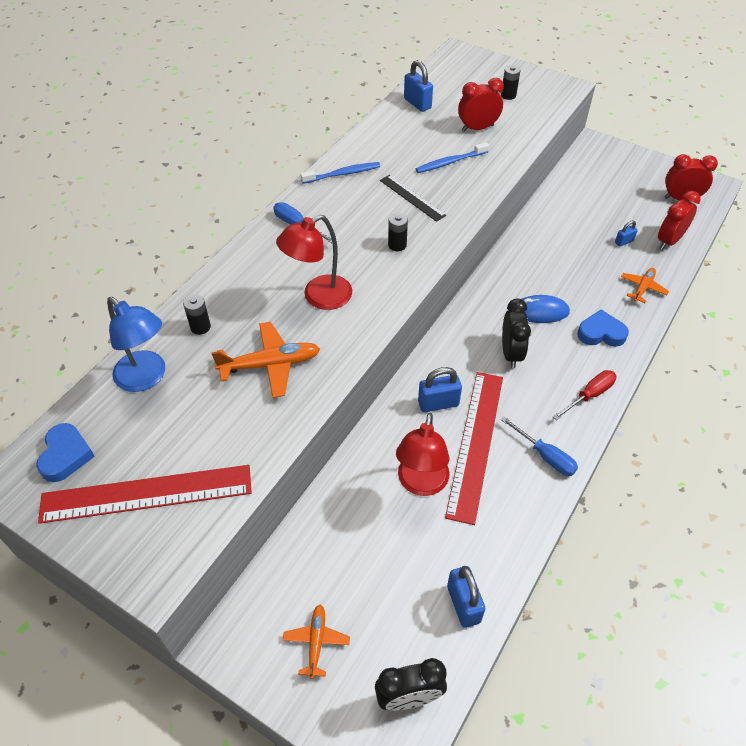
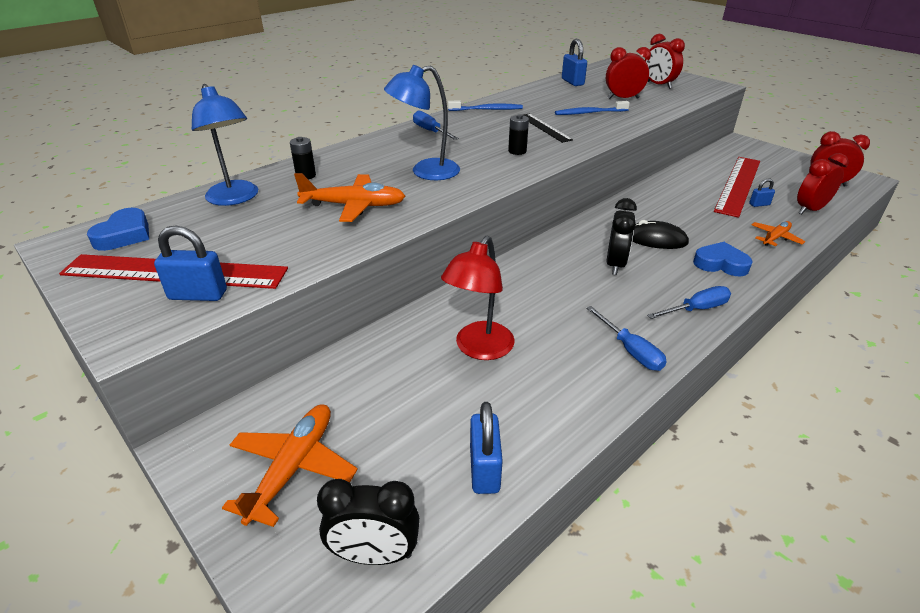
camera: 15 degrees right, 15 degrees down
red lamp [276,215,352,310] -> blue lamp [384,65,460,180]
orange plane [283,604,350,679] -> orange plane [222,404,358,527], size x1.64
blue padlock [418,367,462,412] -> blue padlock moved to [154,225,227,301]
red ruler [445,372,503,525] -> red ruler moved to [714,157,760,218]
black battery [501,65,521,100] -> red clock [645,34,685,89]
blue mouse [522,295,570,323] -> black mouse [632,220,689,249]
red screwdriver [553,370,616,420] -> blue screwdriver [647,286,731,319]

